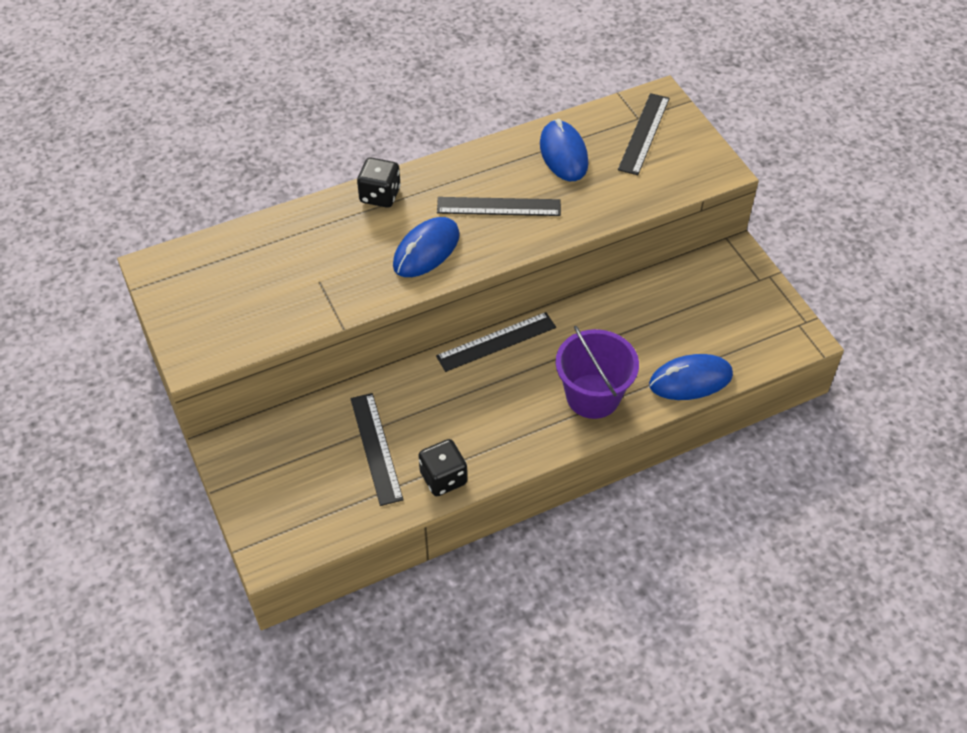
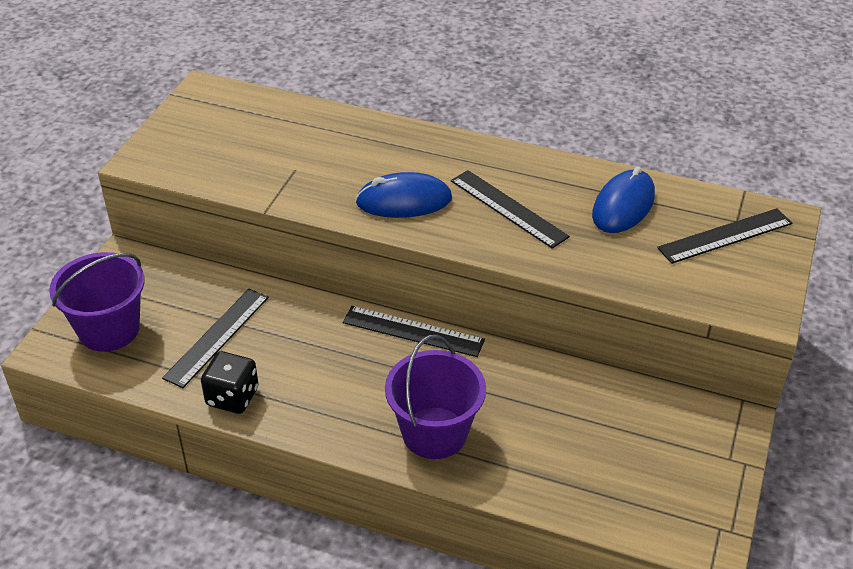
camera: 45 degrees right, 10 degrees down
black dice [357,158,401,208] -> none
blue mouse [649,354,733,400] -> none
none -> purple bucket [49,252,145,352]

